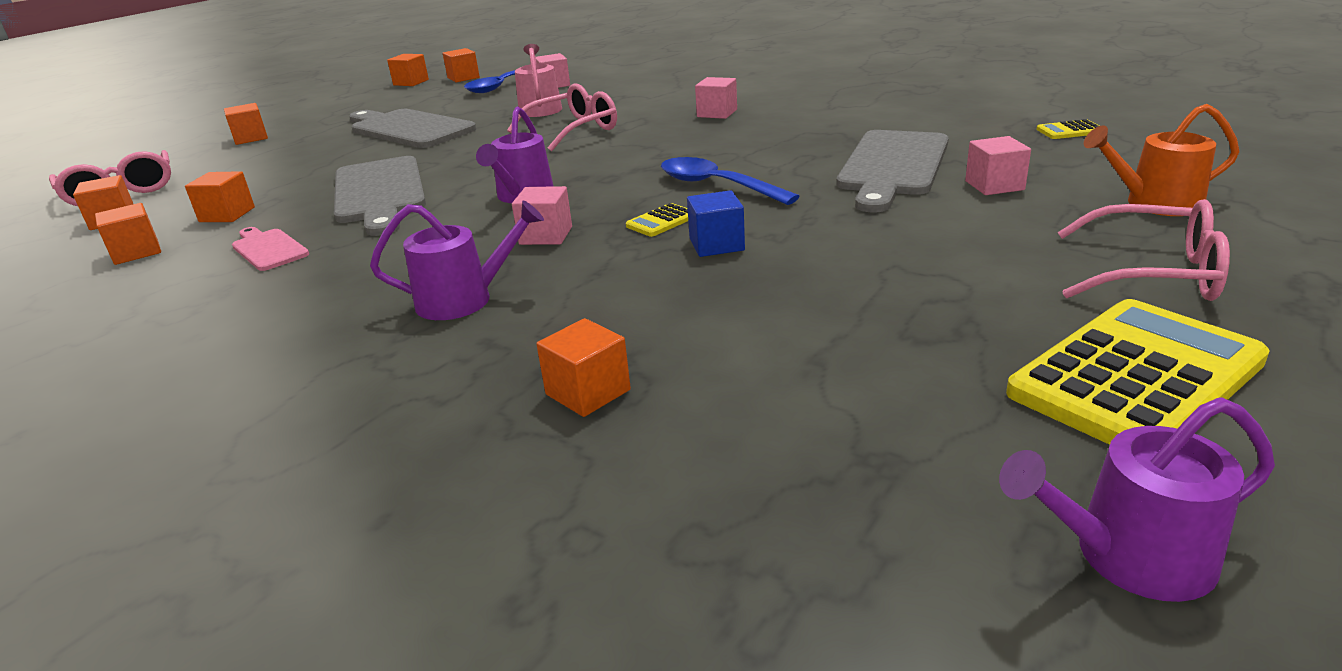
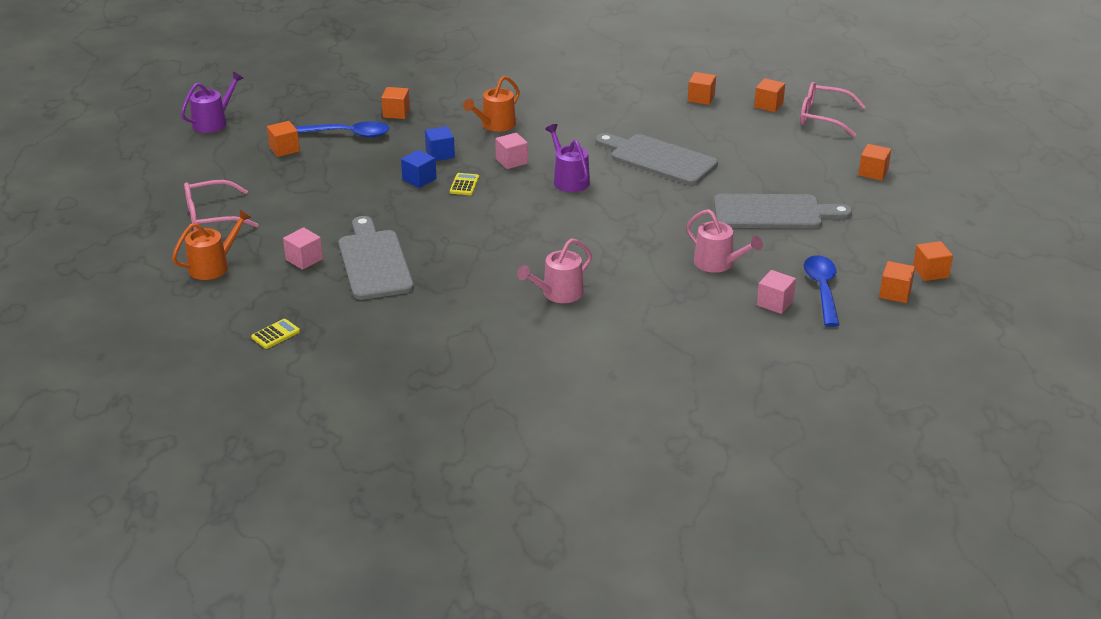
camera: 140 degrees right, 5 degrees up
orange cube [185,171,255,222] -> orange cube moved to [267,121,300,157]
pink cutting board [232,227,309,271] -> none
purple watering can [370,201,544,320] -> orange watering can [463,76,520,132]
pink glasses [507,84,617,151] -> none
blue spoon [661,157,800,205] -> blue spoon moved to [295,121,389,138]
pink cube [695,77,737,119] -> pink watering can [517,238,592,303]
yellow calculator [1006,299,1270,445] -> none
none -> blue cube [425,126,455,161]

